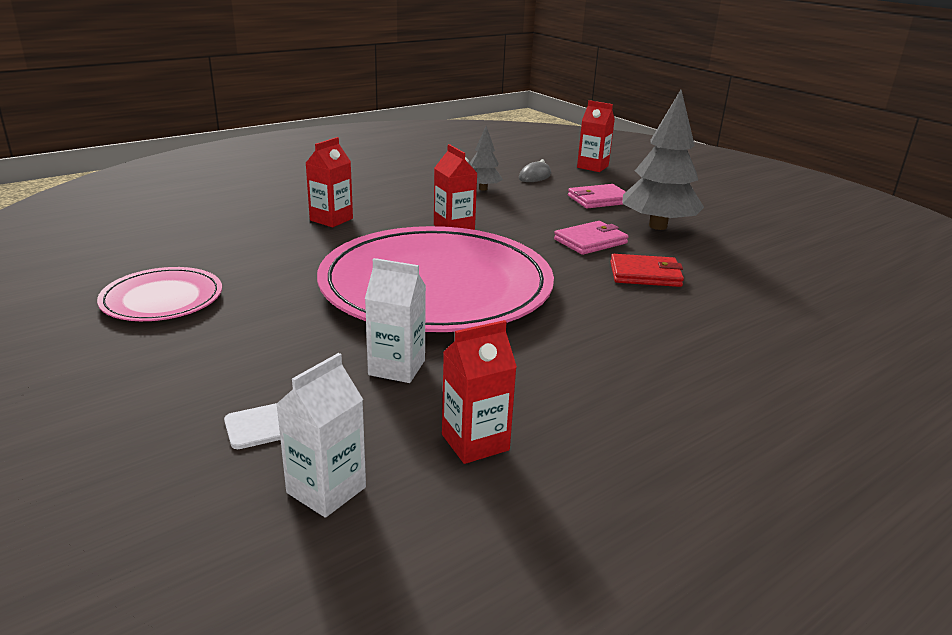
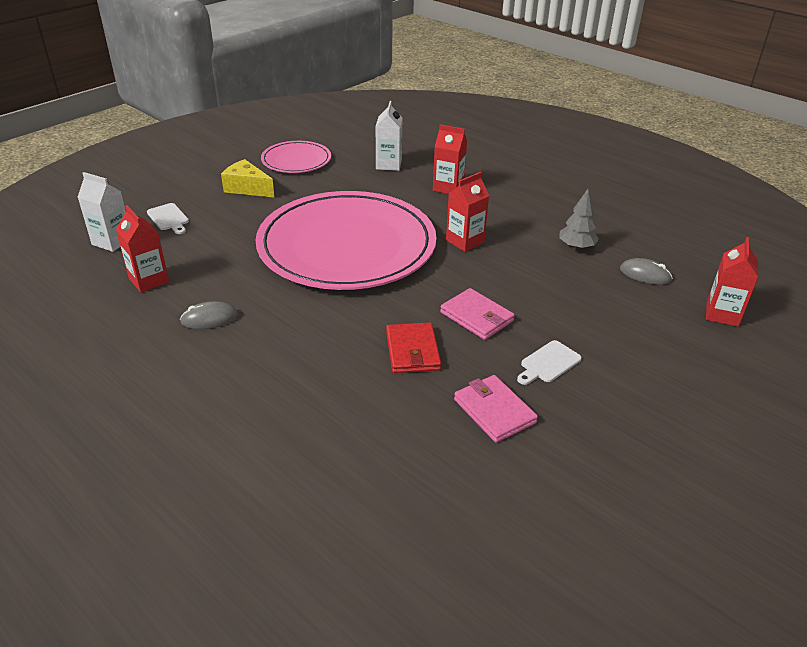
camera: 80 degrees right, 10 degrees up
white carton [365,258,426,383] -> white carton moved to [375,101,402,171]
pink wallet [568,184,626,208] -> pink wallet moved to [454,375,538,443]
grey tree [622,90,704,230] -> white cutting board [517,340,582,385]
none -> grey mouse [180,301,238,329]
none -> yellow cheese [221,159,275,198]

